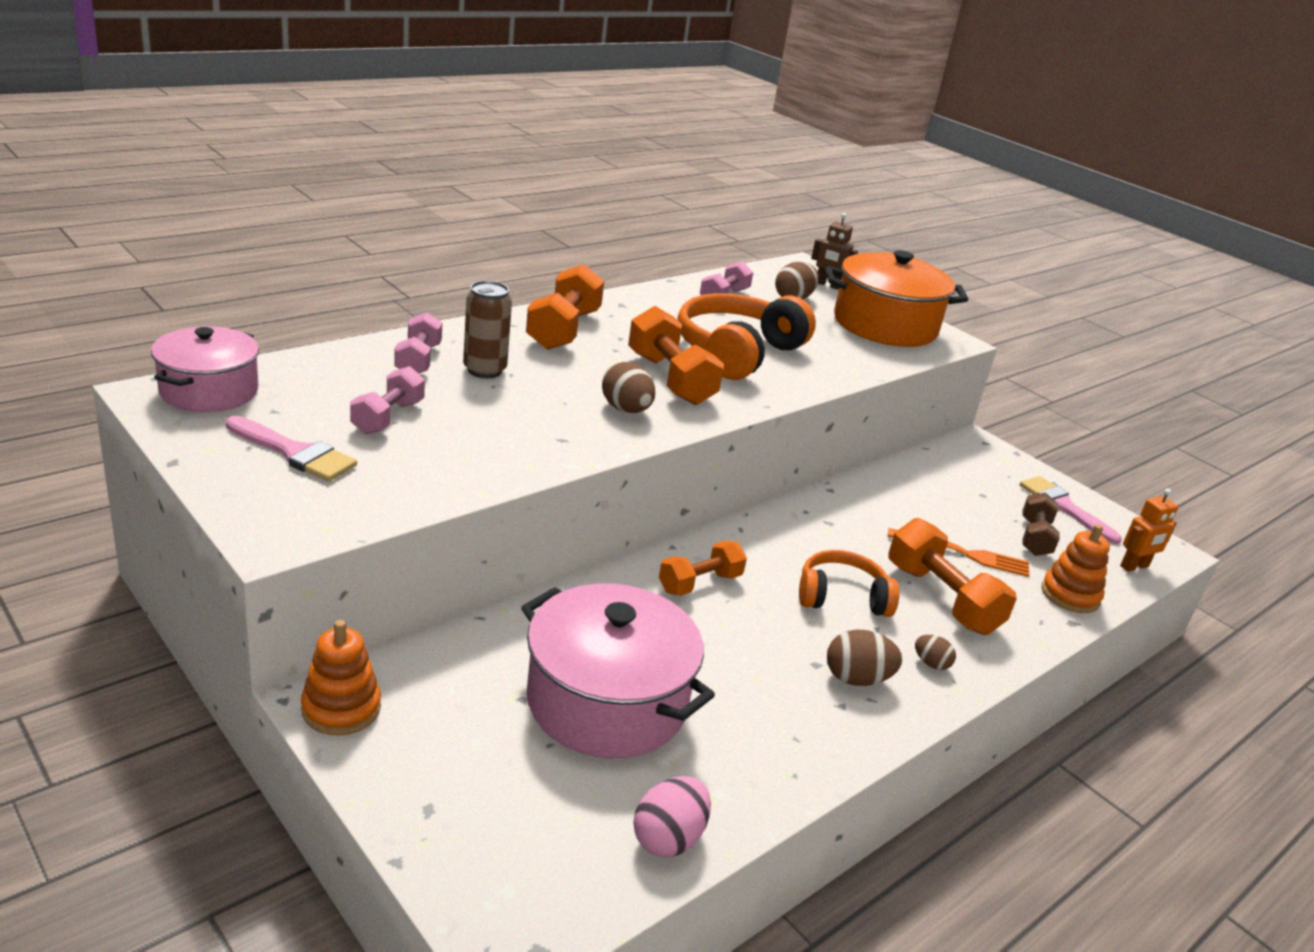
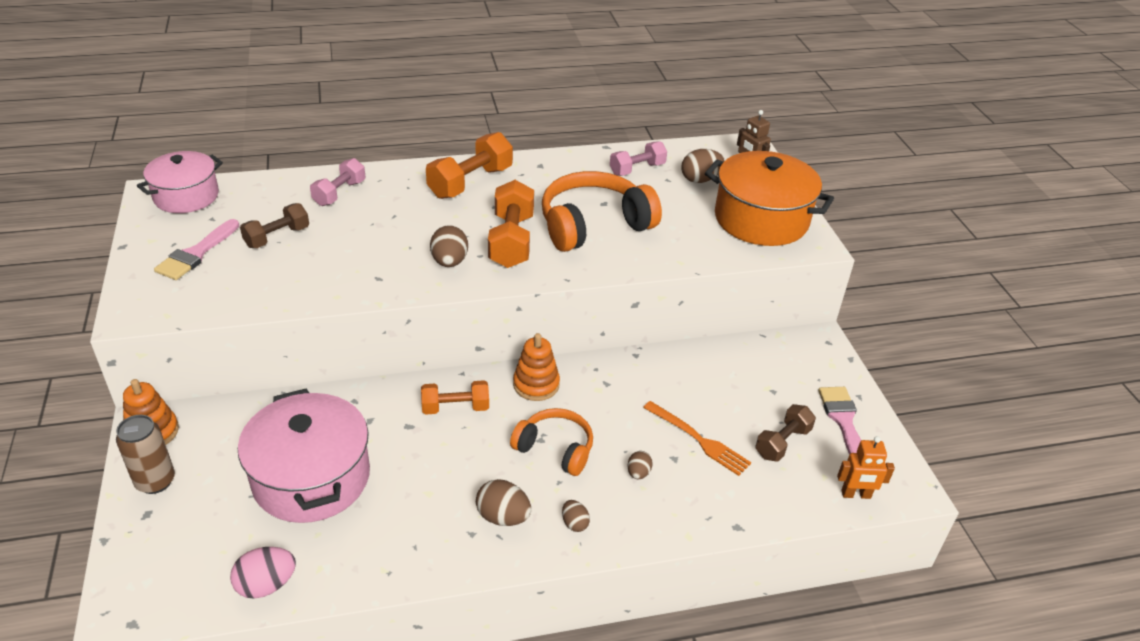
camera: 30 degrees right, 10 degrees up
pink brush [226,416,357,482] -> pink brush turned 60 degrees clockwise [154,219,239,280]
pink dumbbell [350,366,425,434] -> brown dumbbell [240,203,309,248]
brown can [463,281,512,378] -> brown can moved to [116,415,175,494]
orange dumbbell [888,518,1017,635] -> brown egg [628,451,653,479]
orange stacking toy [1041,524,1110,613] -> orange stacking toy moved to [513,333,560,401]

